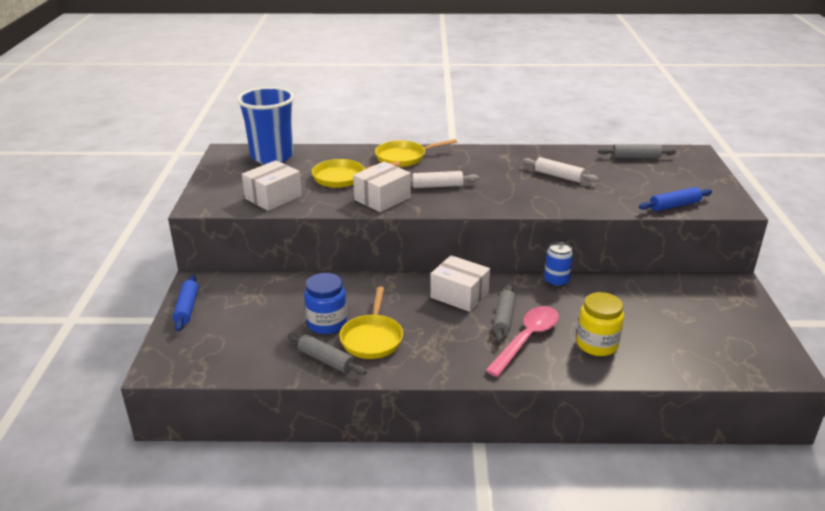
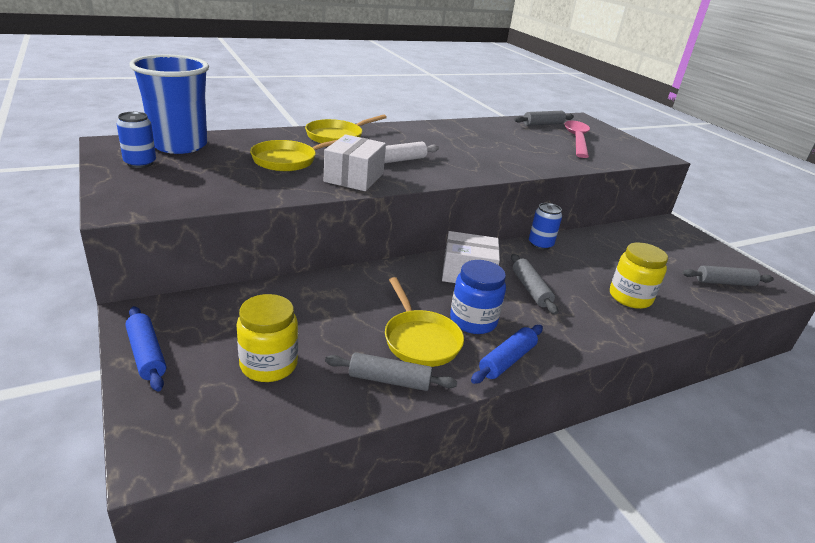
camera: 30 degrees left, 0 degrees up
white box [242,160,302,211] -> none
blue jar [304,273,347,334] -> blue jar moved to [450,260,506,334]
pink spoon [485,306,559,377] -> pink spoon moved to [564,121,590,158]
white rolling pin [523,157,599,183] -> none
blue rolling pin [639,187,712,211] -> blue rolling pin moved to [471,325,543,384]
none -> blue can [117,112,156,168]
none -> yellow jar [236,294,298,382]
none -> grey rolling pin [682,265,774,286]

